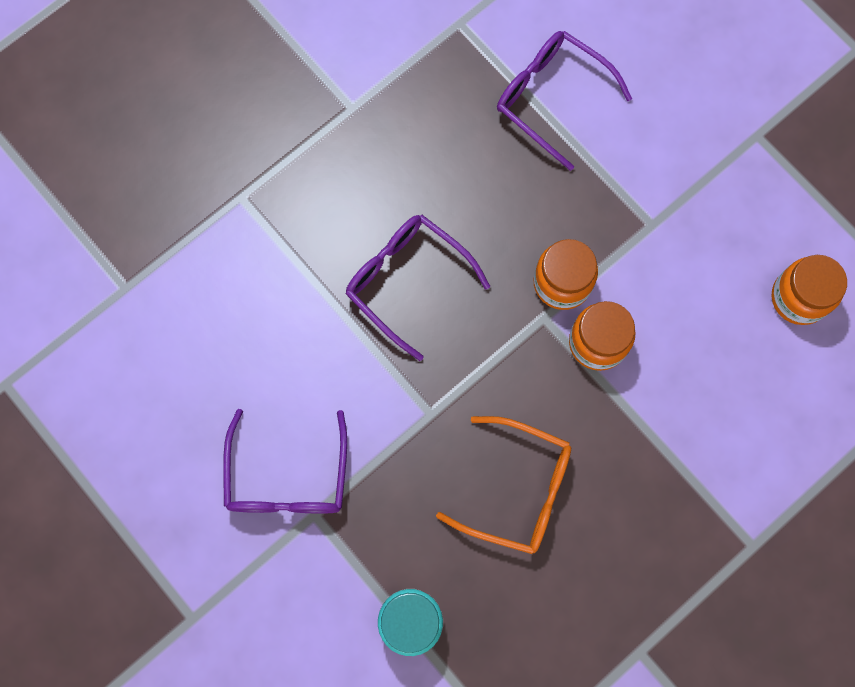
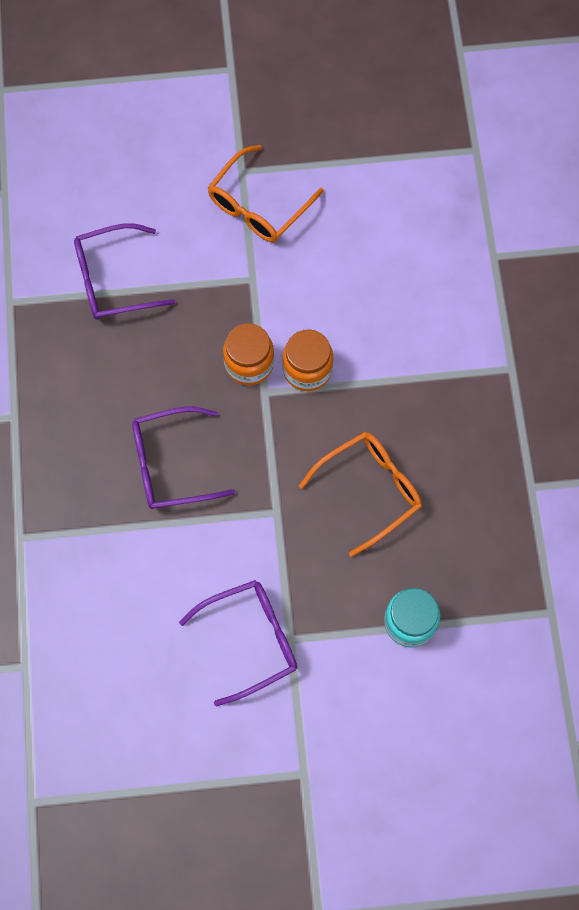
camera: 55 degrees left, 5 degrees down
purple glasses [223,409,347,513] -> purple glasses turned 60 degrees counterclockwise [179,580,297,707]
orange jar [772,255,847,325] -> none
none -> orange glasses [208,145,324,242]

